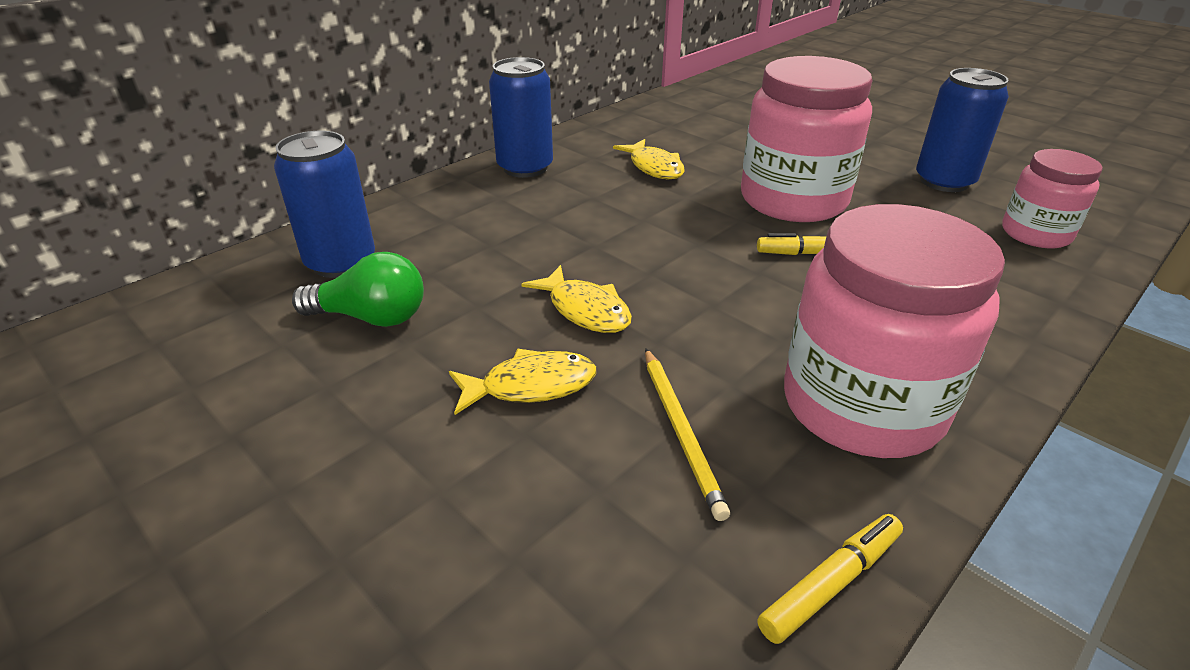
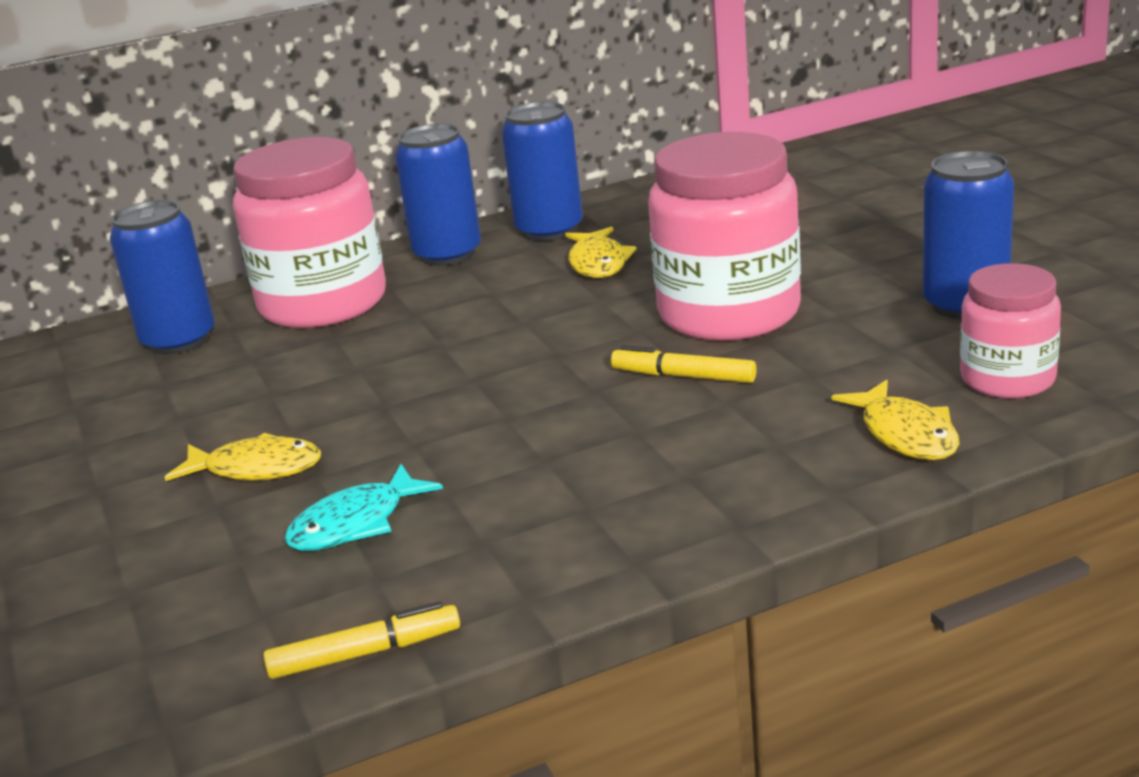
camera: 25 degrees right, 10 degrees down
green light bulb [292,252,424,327] -> none
yellow fish [521,265,632,333] -> yellow fish moved to [832,380,959,460]
yellow pencil [645,348,730,521] -> turquoise fish [284,464,443,551]
pink jar [784,204,1005,458] -> pink jar moved to [233,137,386,328]
none -> blue can [502,101,583,241]

